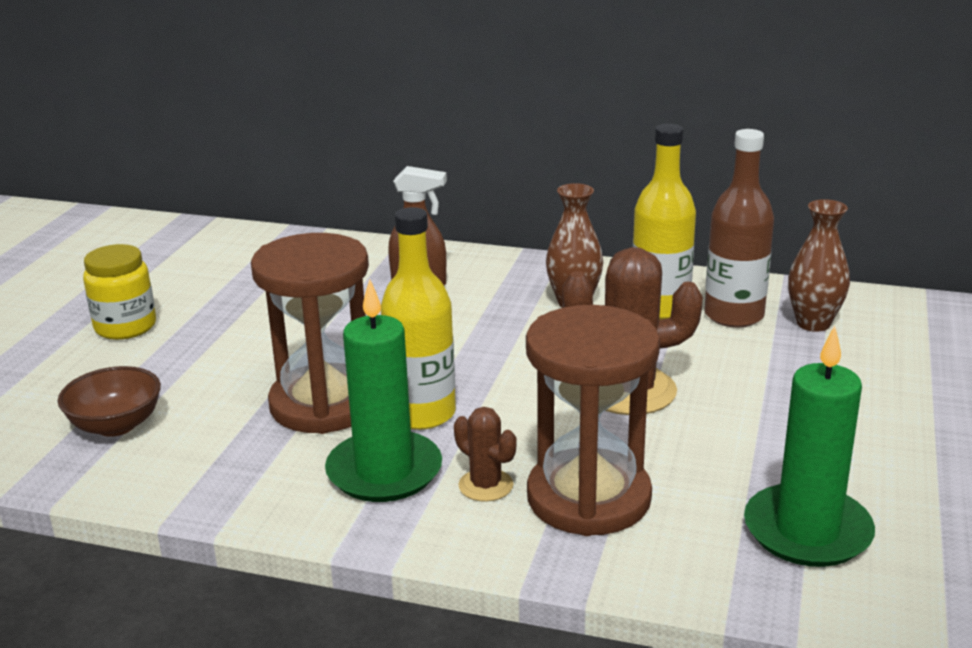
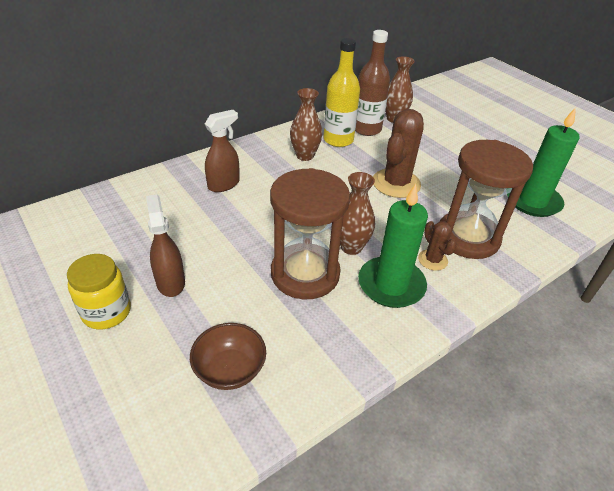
camera: 55 degrees left, 15 degrees up
yellow bottle [381,207,456,430] -> brown vase [340,172,375,255]
brown cactus [454,407,517,502] -> brown cactus turned 75 degrees clockwise [418,221,457,271]
none -> brown spray bottle [146,194,185,297]

